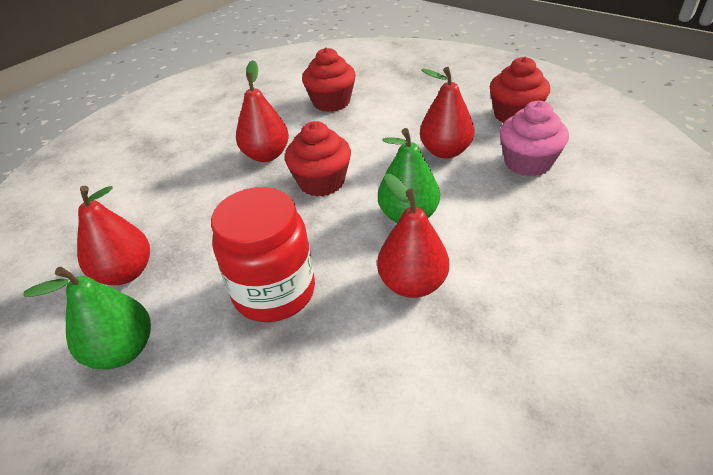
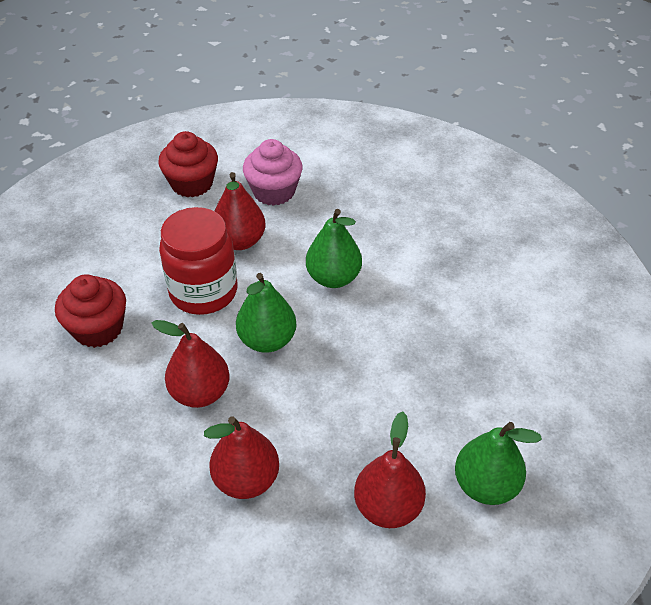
camera: 90 degrees left, 5 degrees up
red jar [211,187,315,322] -> red jar moved to [159,207,237,315]
red cupcake [285,121,351,197] -> green pear [236,273,296,353]
red pear [377,174,449,298] -> red pear moved to [204,416,279,499]

